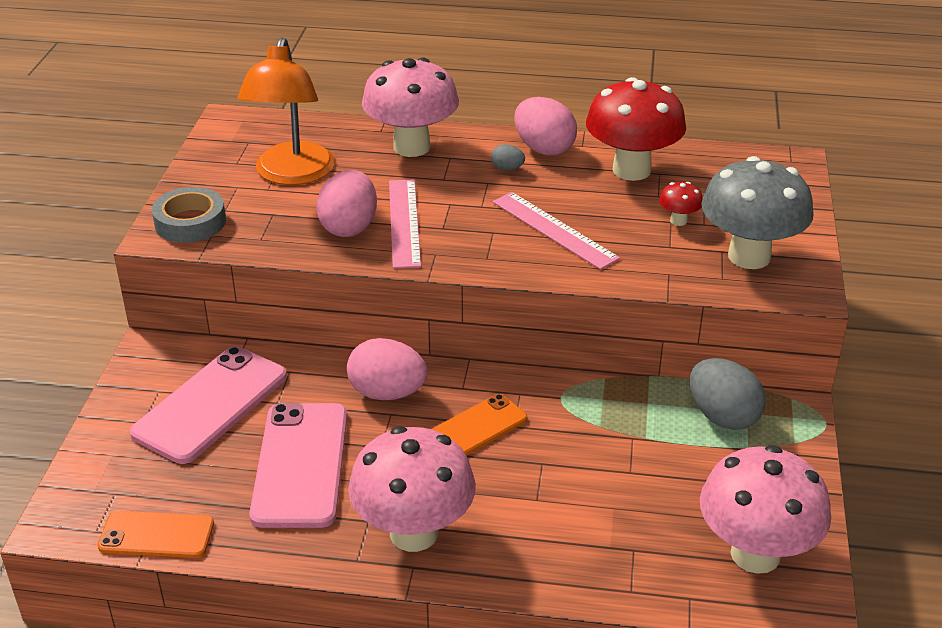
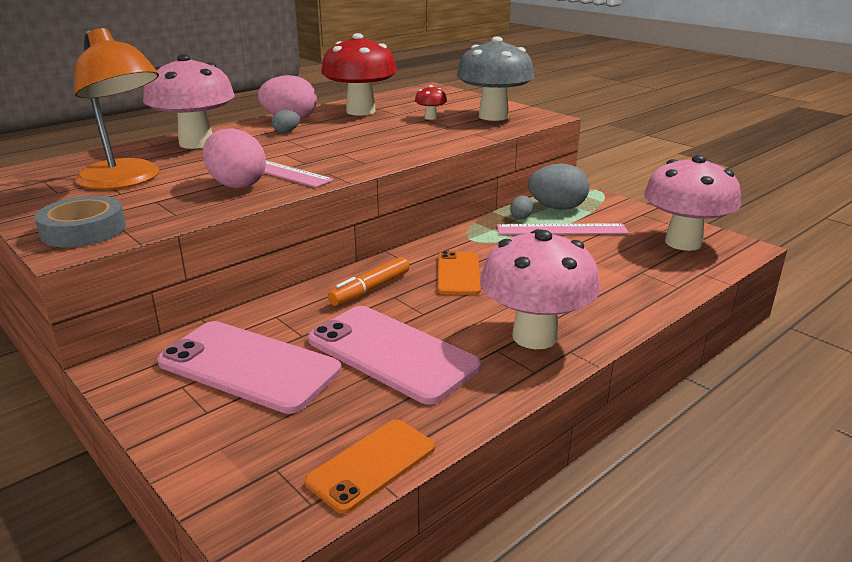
camera: 50 degrees left, 10 degrees down
pink phone [130,346,287,464] -> pink phone turned 45 degrees counterclockwise [157,321,341,414]
pink egg [347,338,428,400] -> orange marker [328,257,410,306]
pink ruler [493,192,620,270] -> pink ruler moved to [497,223,629,235]
none -> grey egg [510,196,533,219]

